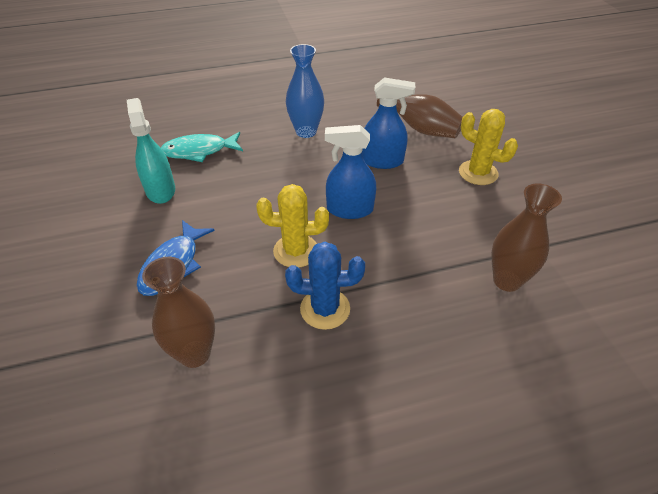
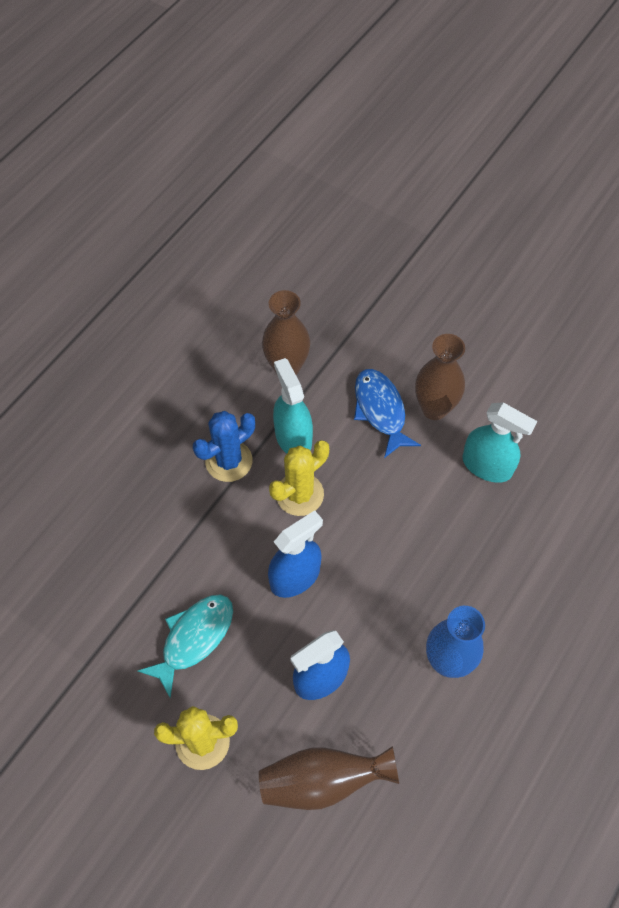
camera: 140 degrees right, 15 degrees up
turquoise fish [161,132,243,162] -> turquoise fish moved to [138,595,233,698]
brown vase [491,183,562,292] -> brown vase moved to [415,334,465,420]
none -> turquoise spray bottle [273,358,313,454]

